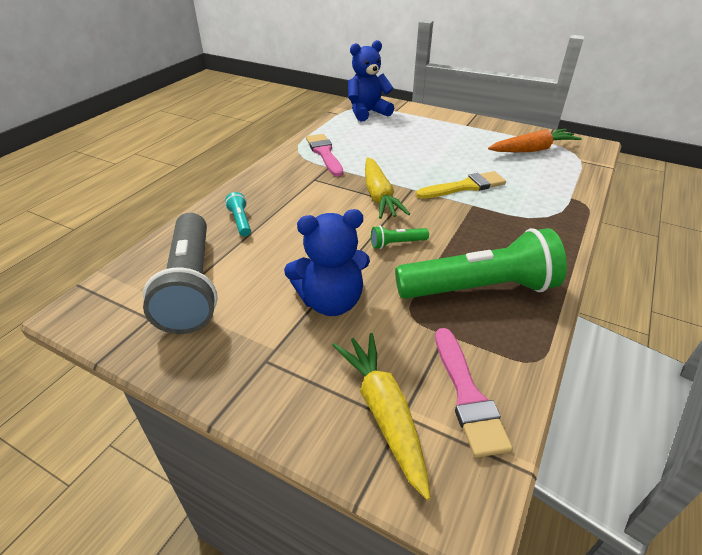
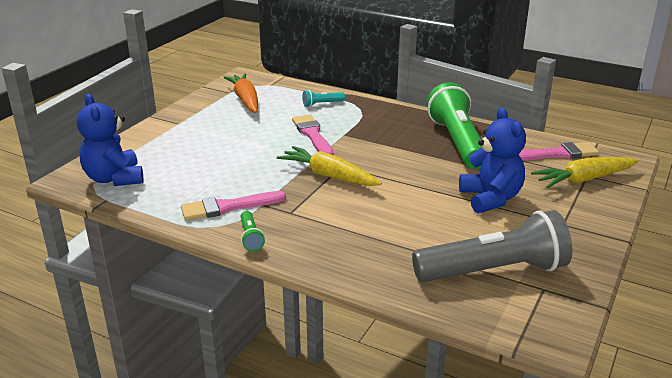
camera: 90 degrees left, 10 degrees down
turquoise flashlight [225,192,251,237] -> turquoise flashlight moved to [302,90,345,107]
yellow carrot [365,157,410,219] -> yellow carrot turned 135 degrees counterclockwise [277,146,382,186]
green flashlight [371,225,429,249] -> green flashlight moved to [240,211,265,252]
yellow brush [416,171,506,199] -> pink brush [292,114,333,155]

